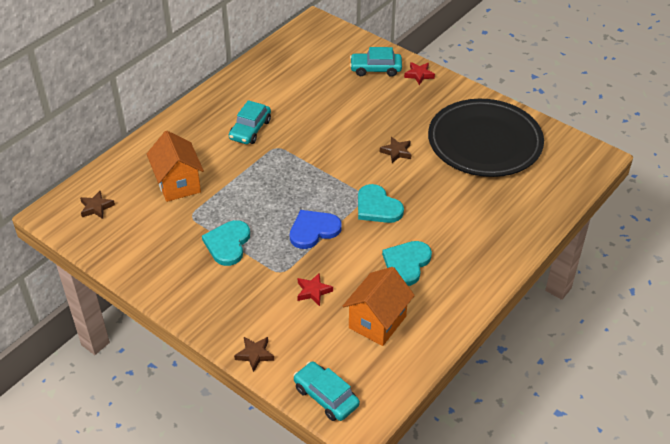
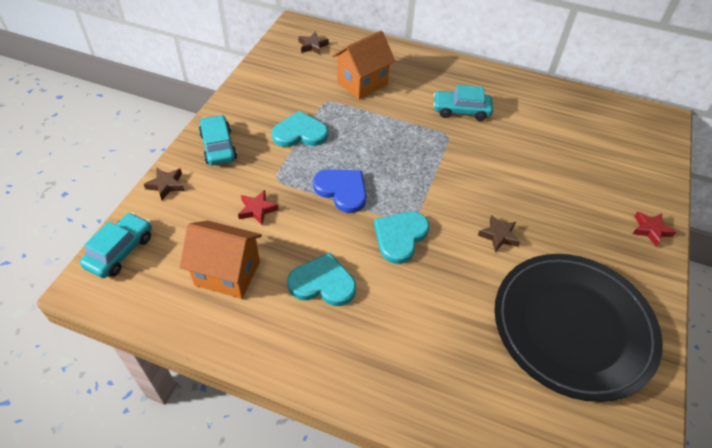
camera: 70 degrees right, 5 degrees up
turquoise car [350,47,402,77] -> turquoise car moved to [199,115,237,165]

